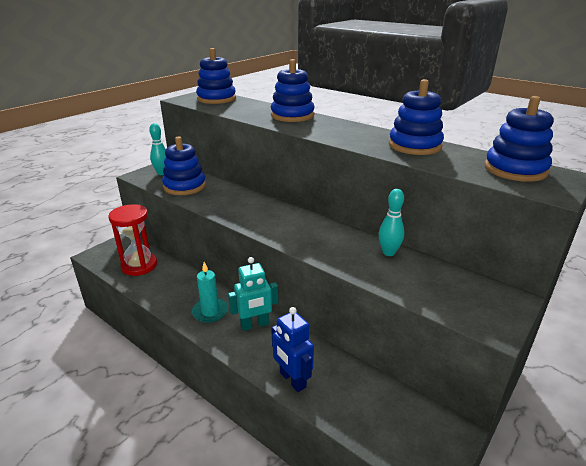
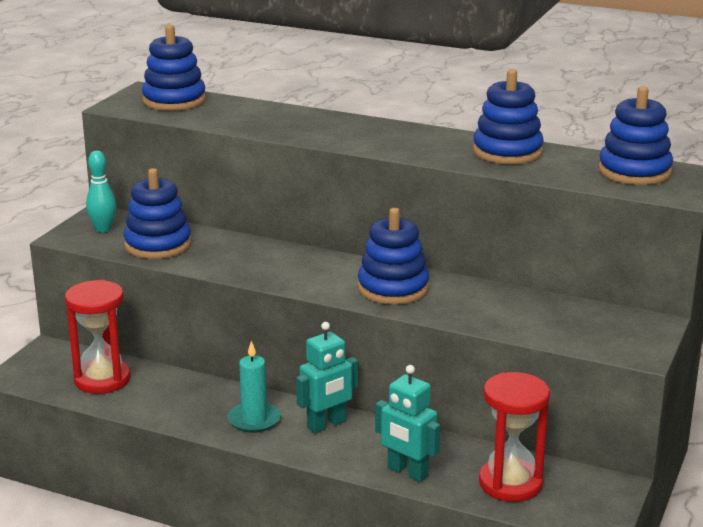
camera: 15 degrees left, 5 degrees down
blue stacking toy [271,59,315,122] -> blue stacking toy moved to [358,208,429,305]
blue robot [271,307,314,392] -> turquoise robot [375,365,440,482]
turquoise bowling pin [379,189,405,256] -> none
none -> red hourglass [479,372,550,502]

